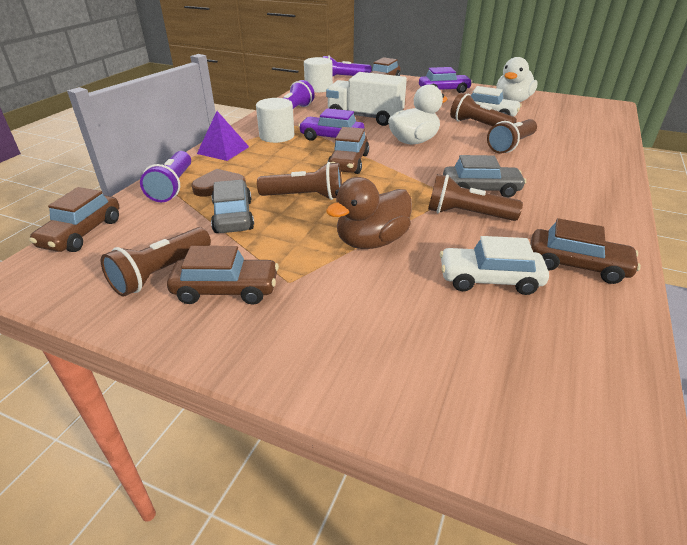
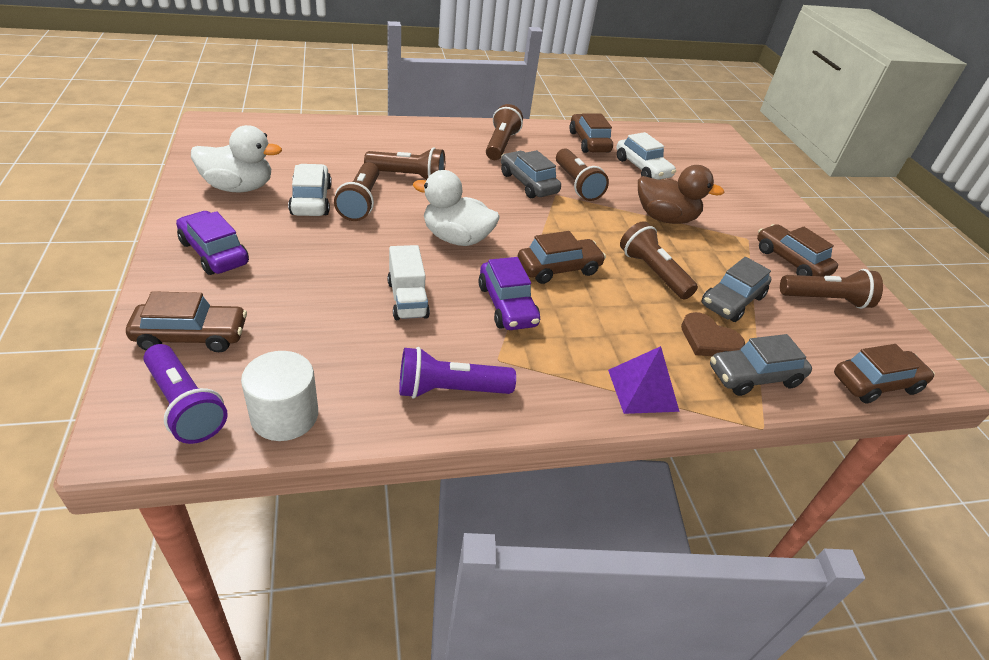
camera: 130 degrees left, 5 degrees up
purple flashlight [140,151,191,202] -> grey car [710,334,812,396]
white cylinder [256,98,294,143] -> none
white truck [326,72,407,126] -> white truck [387,245,430,320], size x0.62
none -> brown flashlight [486,104,523,160]

